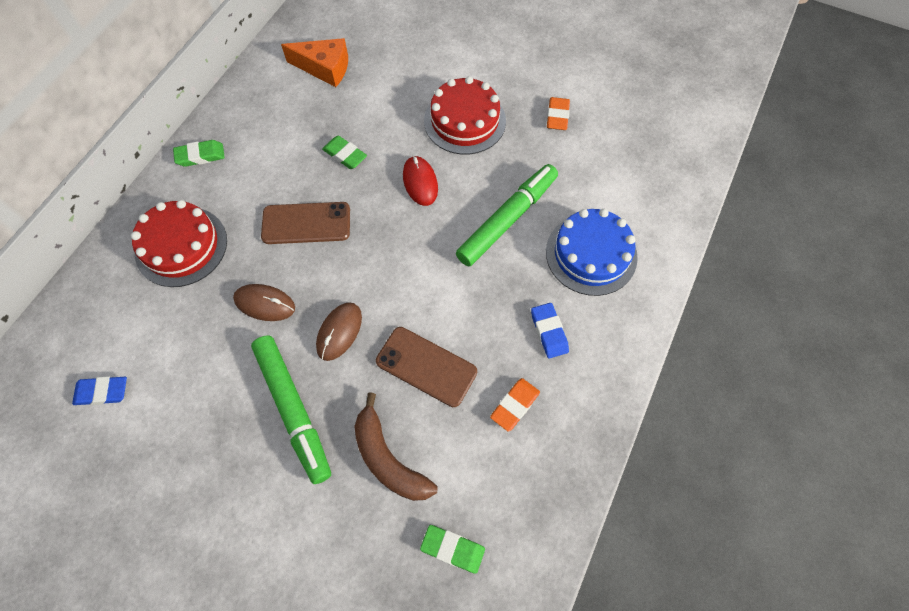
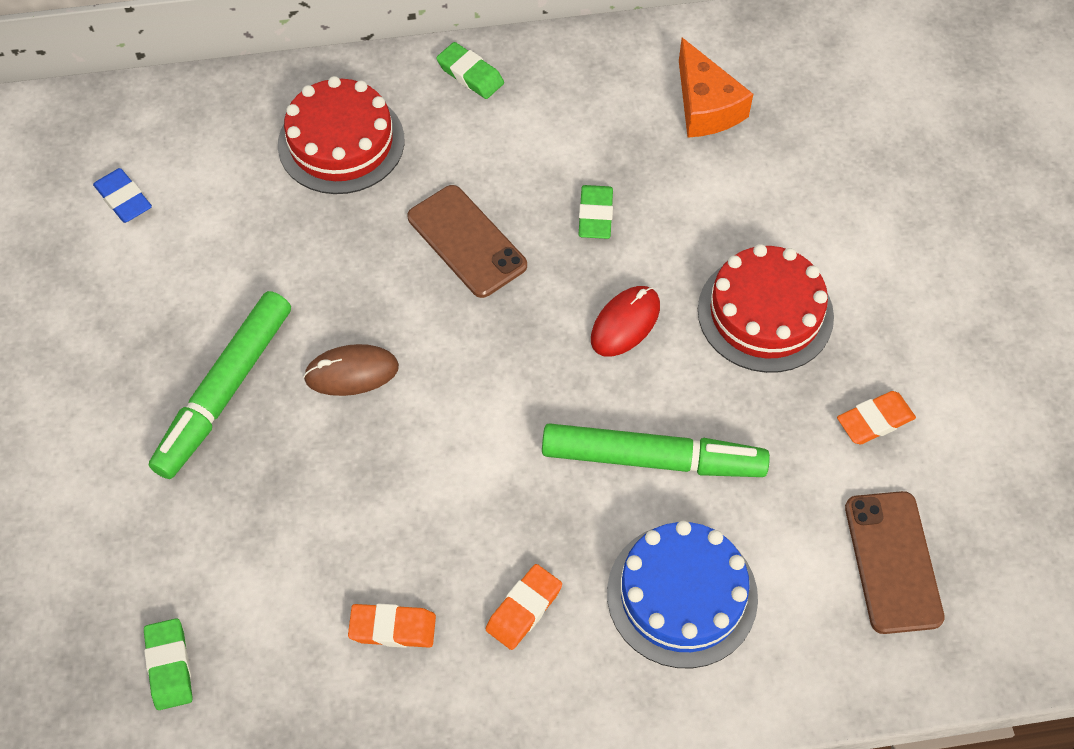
camera: 55 degrees right, 5 degrees down
brown mouse [233,284,295,321] -> none
brown banana [354,392,438,501] -> none
brown phone [376,327,477,407] -> brown phone moved to [845,491,945,634]
blue eraser [531,303,569,358] -> orange eraser [486,564,562,650]

